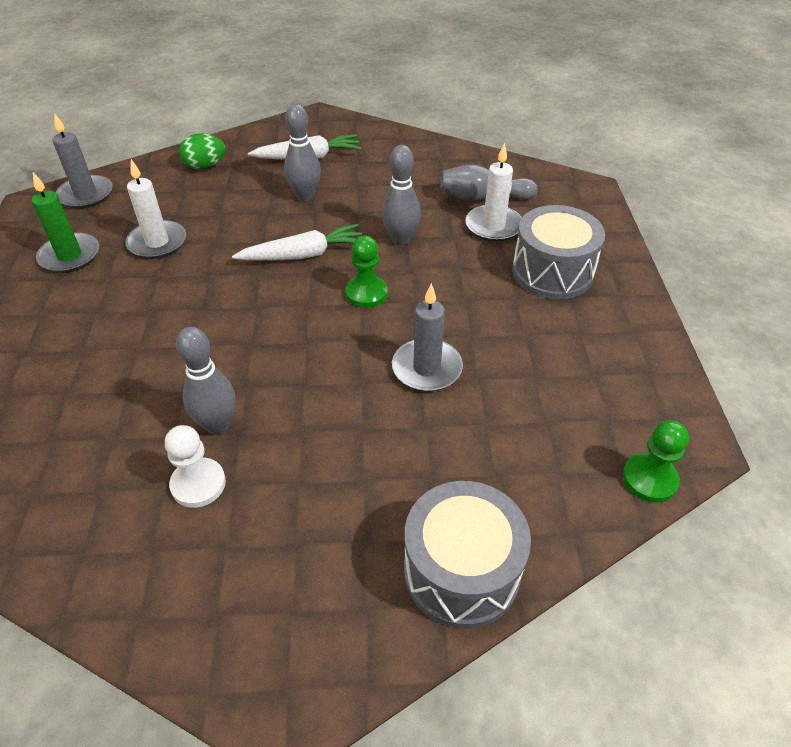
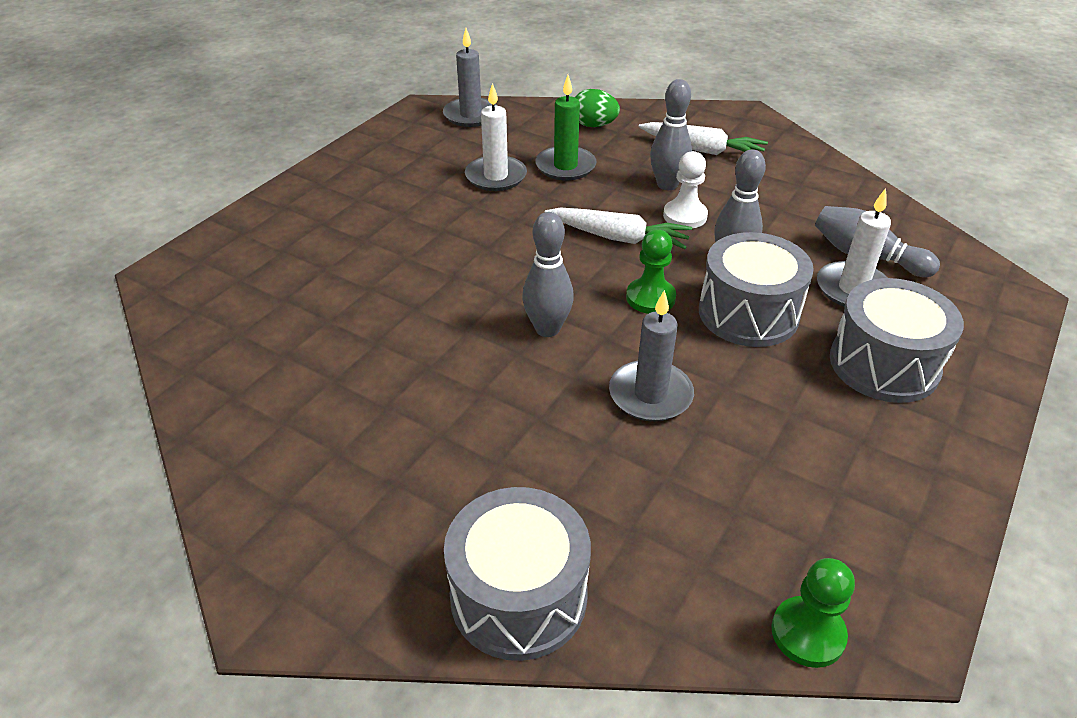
camera: 35 degrees right, 5 degrees down
green candle [32,172,99,273] -> green candle moved to [535,75,597,181]
white pawn [165,425,226,508] -> white pawn moved to [663,151,708,228]
grey bowling pin [176,327,236,435] -> grey bowling pin moved to [522,212,574,337]
none -> grey drum [699,232,814,347]

